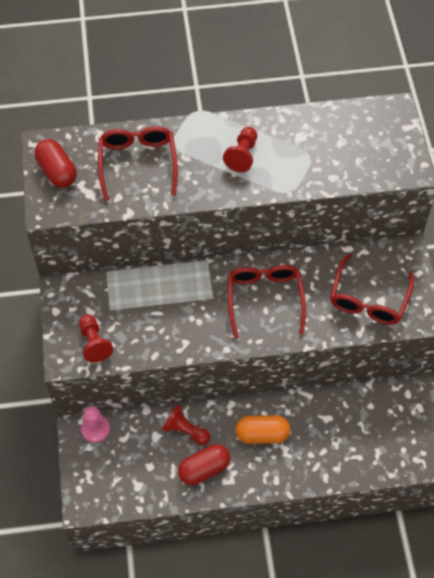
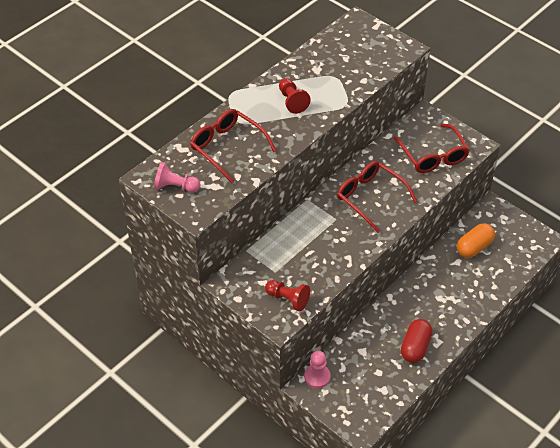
camera: 40 degrees left, 10 degrees down
red capsule [34,139,77,188] -> pink pawn [154,162,201,193]
red pawn [162,405,210,445] -> none
orange capsule [235,415,290,444] -> orange capsule moved to [457,223,495,258]

